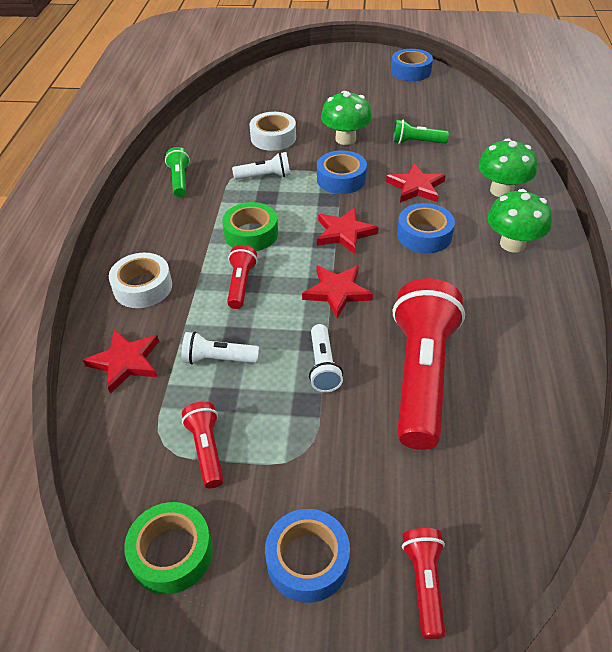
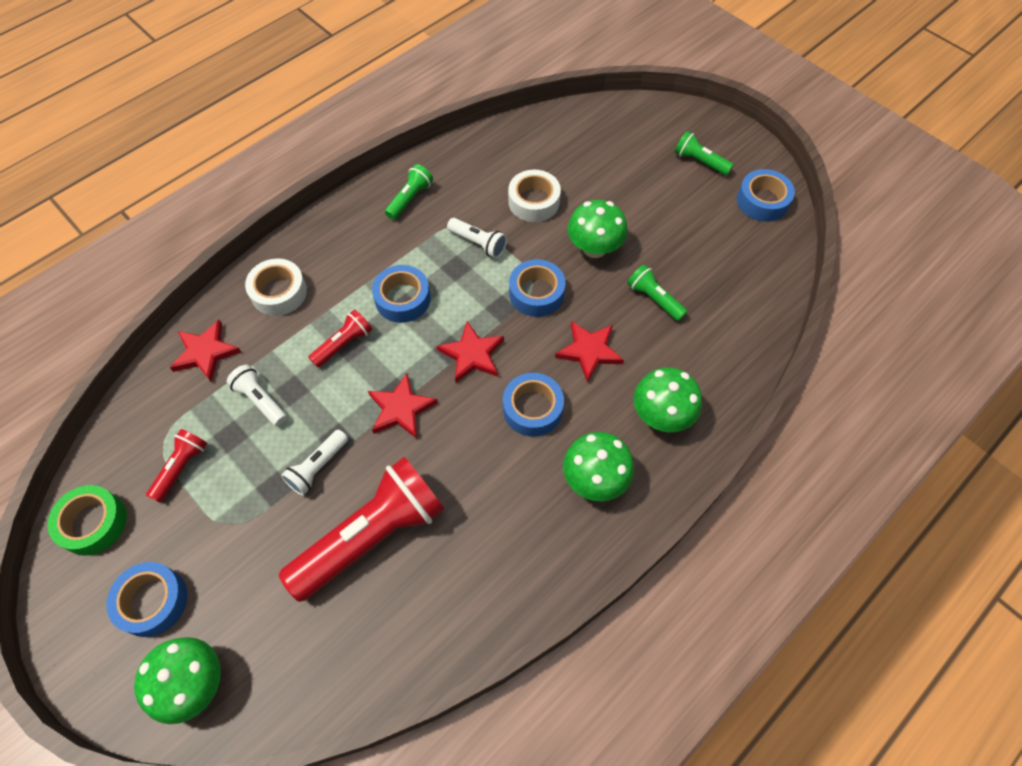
camera: 40 degrees right, 15 degrees up
green tape [222,202,278,251] -> blue tape [372,265,431,323]
red flashlight [402,528,445,639] -> green mushroom [134,637,221,724]
none -> green flashlight [675,131,733,175]

